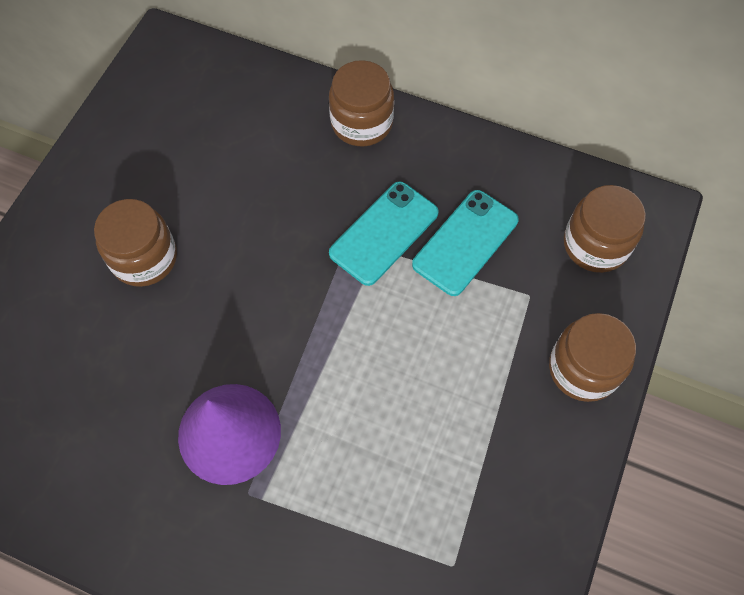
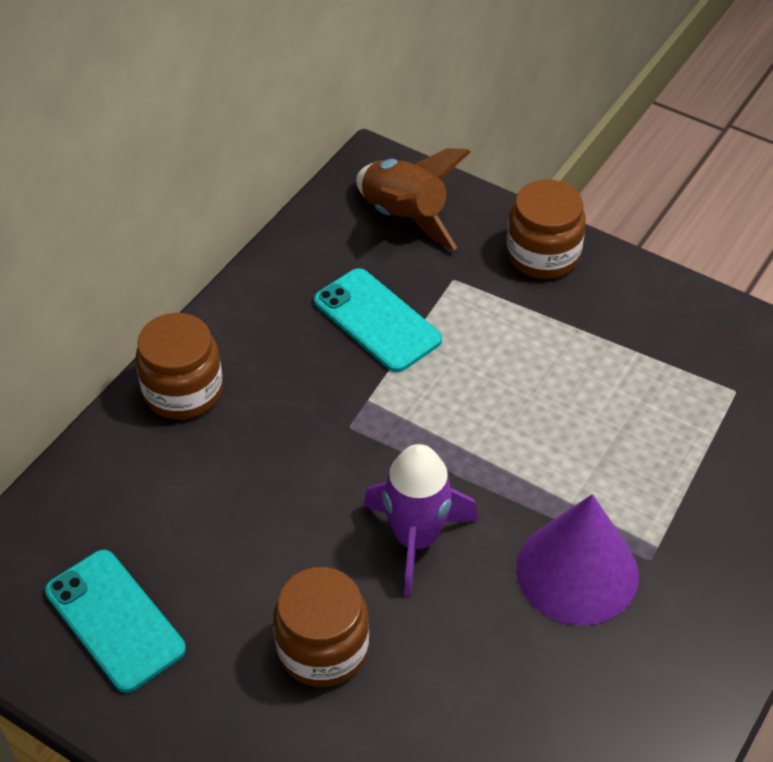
camera: 80 degrees left, 15 degrees down
turquoise phone [329,182,439,286] -> turquoise phone moved to [45,550,186,693]
brown jar [564,185,646,273] -> brown rocket [356,148,471,250]
none -> purple rocket [363,444,478,596]

